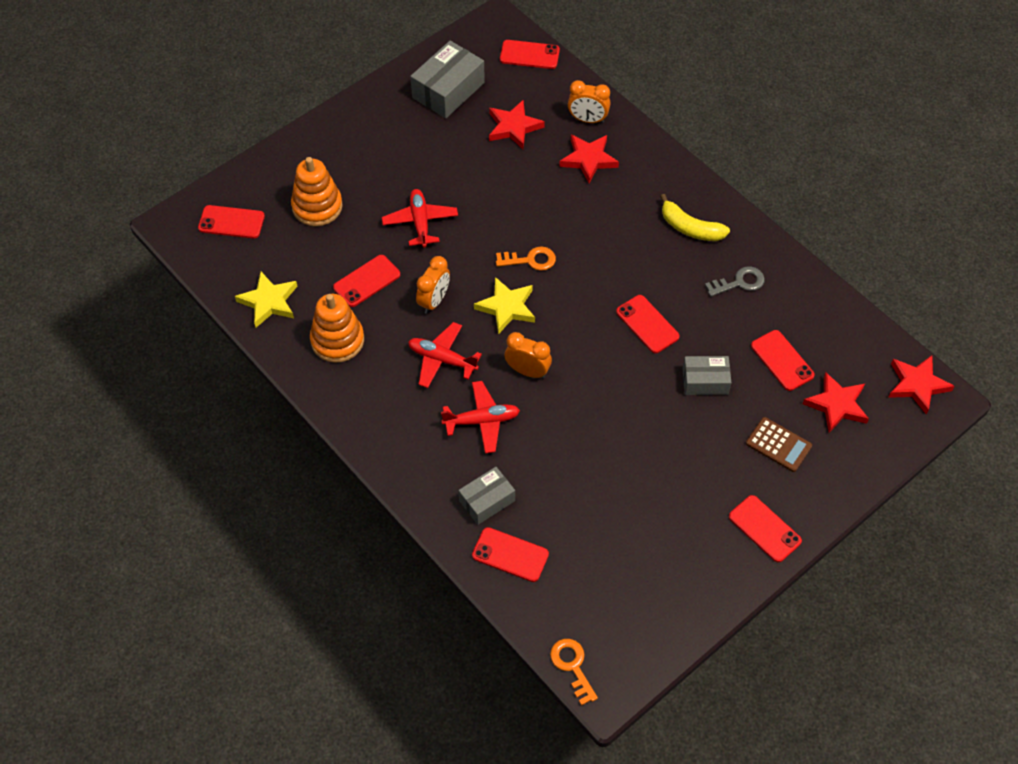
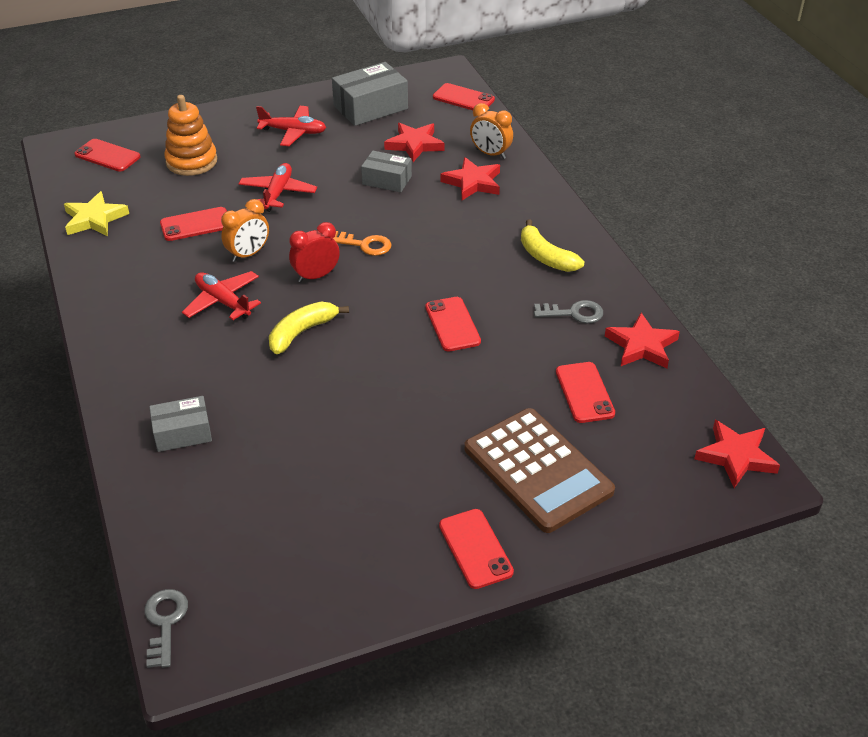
camera: 20 degrees right, 15 degrees down
orange stacking toy [310,294,364,363] -> none
red plane [441,381,520,454] -> red plane moved to [256,106,326,146]
red phone [472,527,549,582] -> none
yellow star [474,277,535,334] -> red clock [289,222,340,282]
orange clock [505,332,552,378] -> yellow banana [269,302,349,354]
orange key [550,639,598,706] -> grey key [144,589,188,668]
grey box [682,356,731,395] -> grey box moved to [361,151,412,192]
brown calculator [746,417,812,472] -> brown calculator [464,408,615,533], size x1.95
red star [803,372,869,433] -> red star moved to [605,313,680,368]

